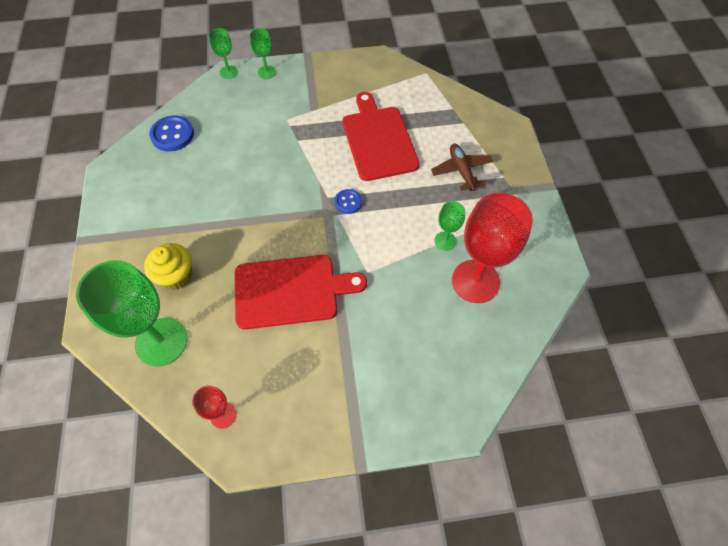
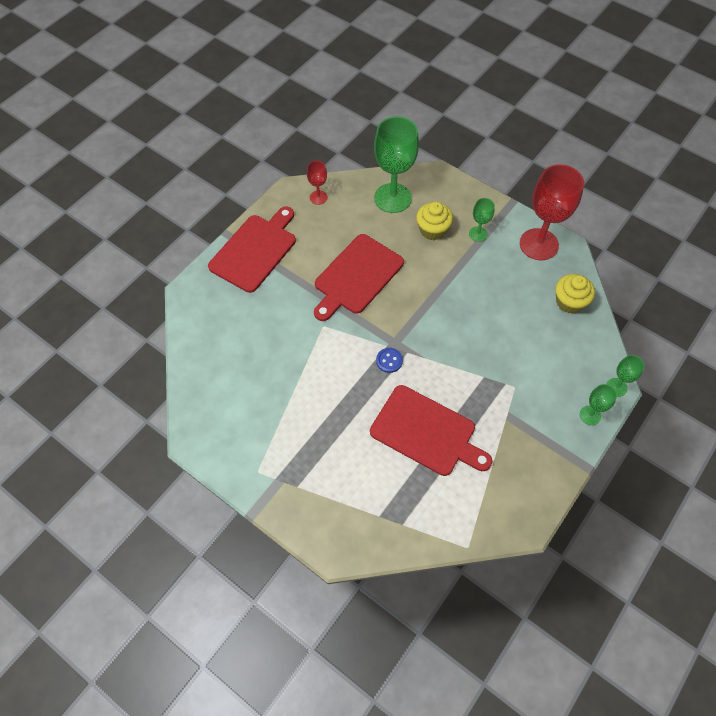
camera: 135 degrees right, 0 degrees up
blue button [149,116,194,151] -> yellow cupcake [555,274,595,314]
brown plane [431,144,494,191] -> none
green goblet [434,201,465,251] -> green goblet moved to [469,198,495,242]
red goblet [452,193,533,303] -> red goblet moved to [520,164,584,261]
none -> red cutting board [208,207,296,293]

